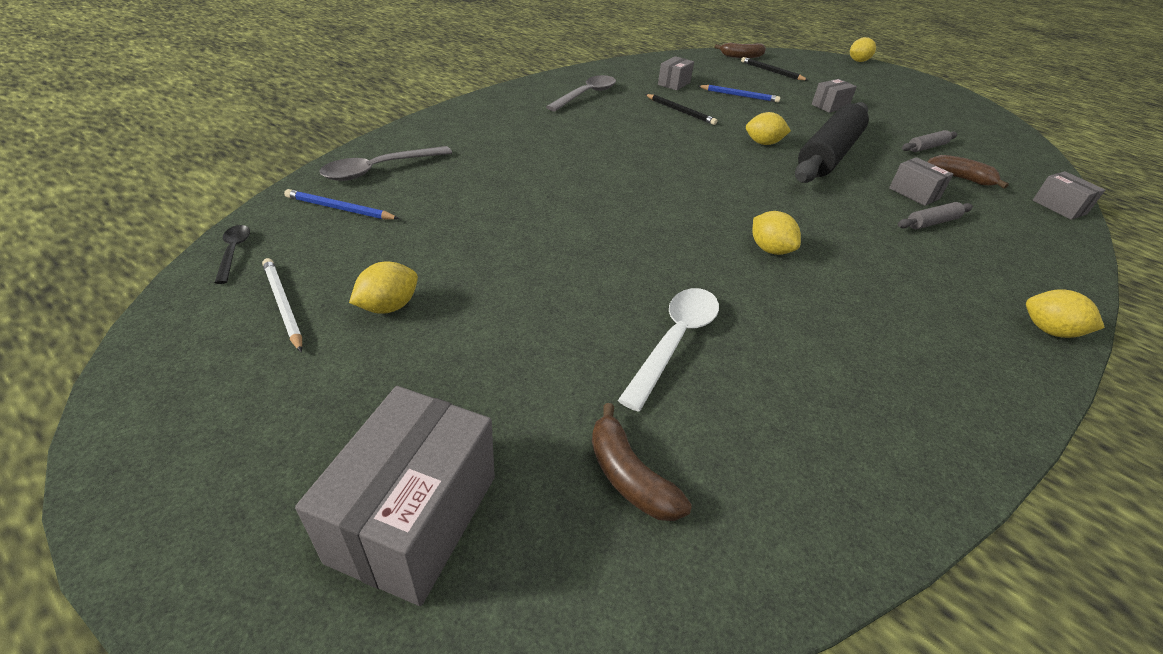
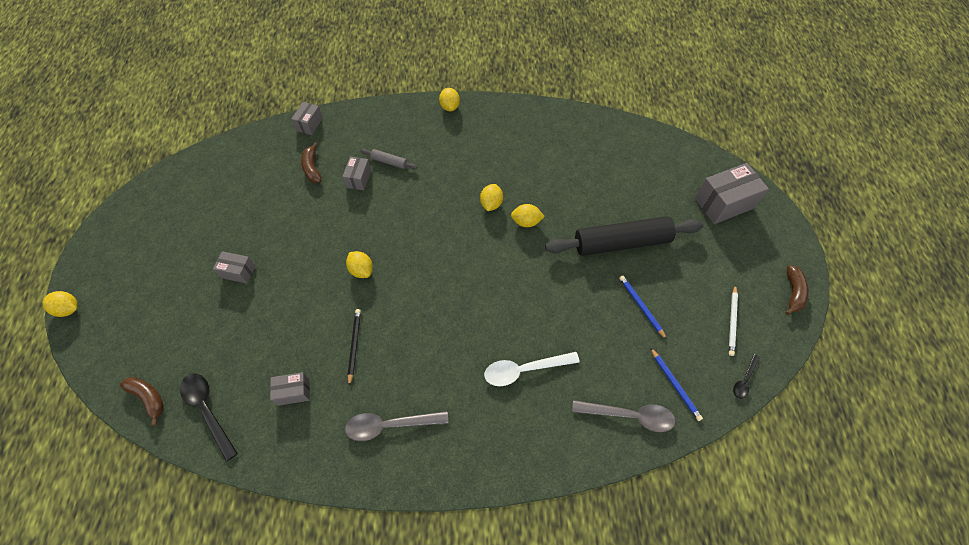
camera: 130 degrees left, 20 degrees up
yellow lemon [349,261,418,314] -> yellow lemon moved to [511,204,545,227]
brown banana [592,403,692,521] -> brown banana moved to [786,265,809,315]
white spoon [618,288,719,411] -> white spoon moved to [484,352,580,386]
blue pencil [698,85,780,102] -> blue pencil moved to [619,275,667,340]
black pencil [741,57,808,80] -> none
black rolling pin [795,102,869,183] -> black rolling pin moved to [545,216,703,256]
grey rolling pin [902,130,957,152] -> none
none -> black spoon [180,374,238,462]

